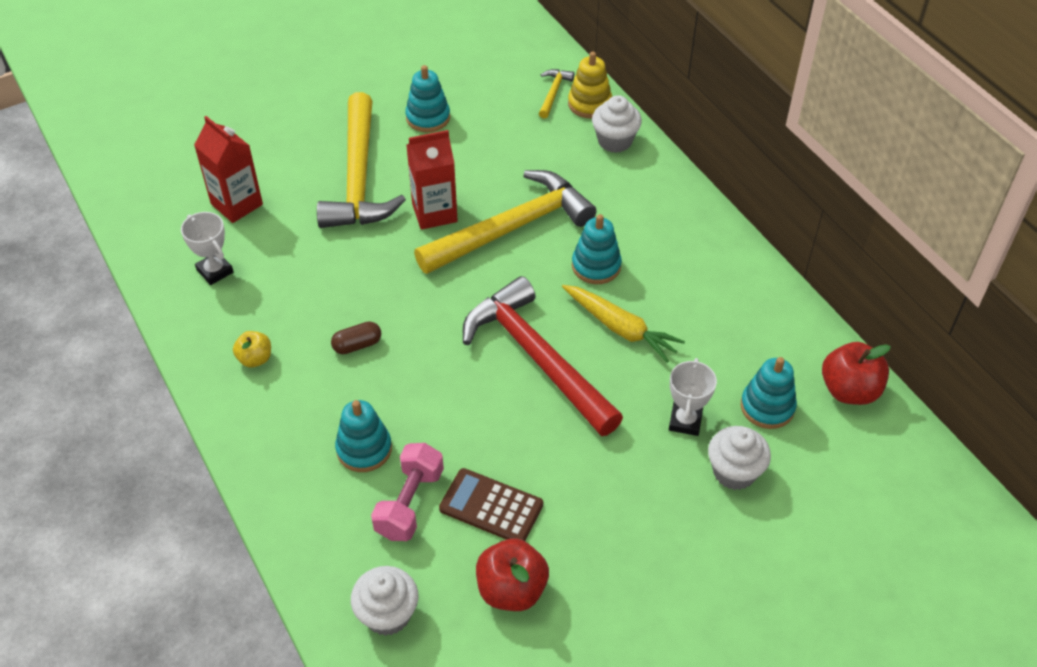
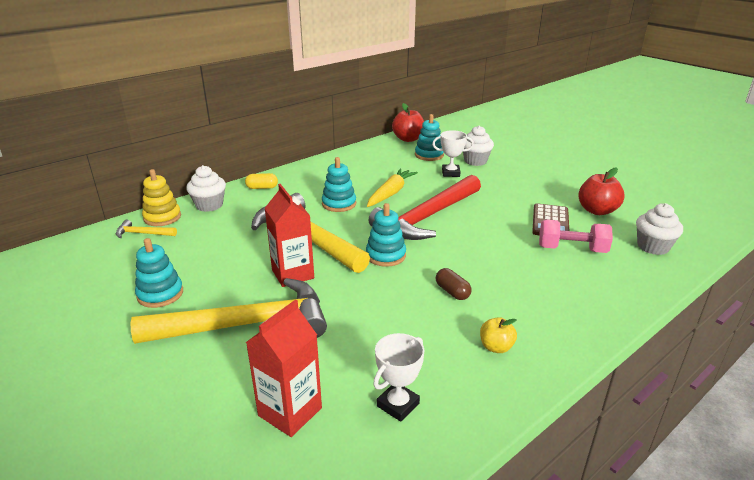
camera: 100 degrees left, 20 degrees down
turquoise stacking toy [335,400,392,472] -> turquoise stacking toy moved to [366,203,406,267]
none -> yellow capsule [245,173,278,189]

